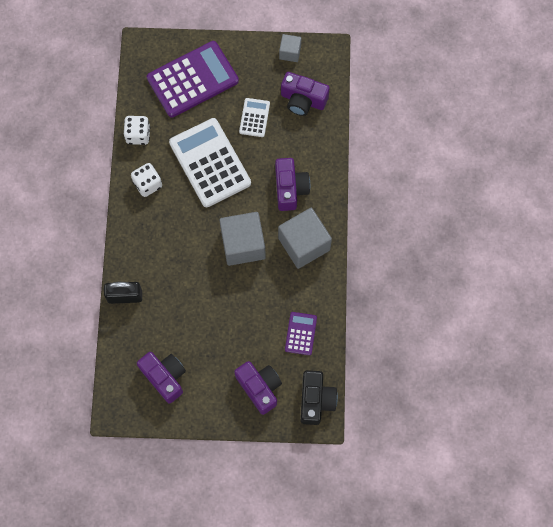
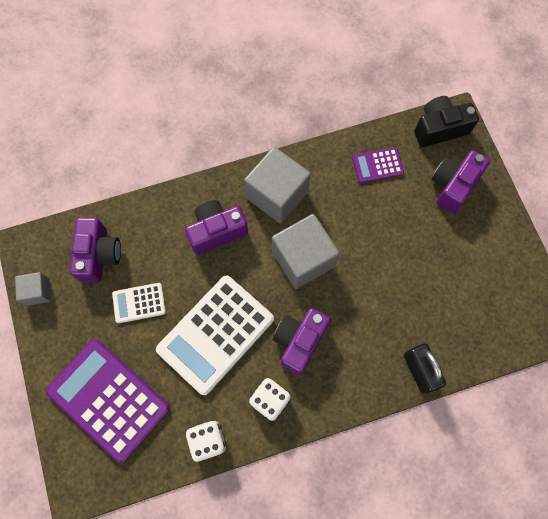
camera: 110 degrees left, 0 degrees up
purple camera [137,352,186,404] -> purple camera moved to [273,308,330,375]

